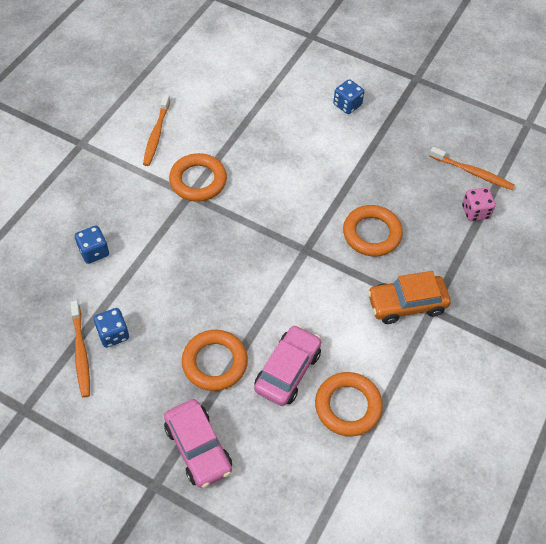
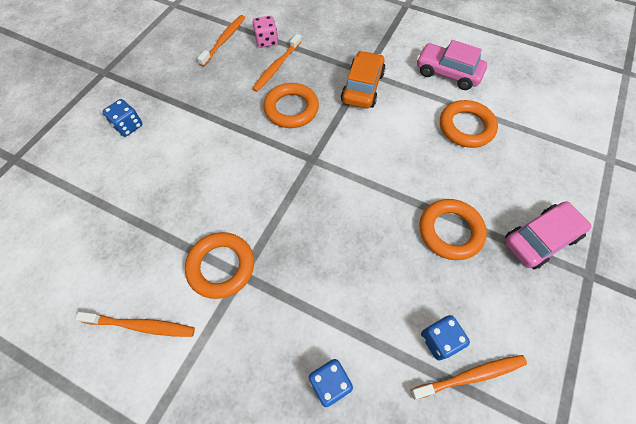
camera: 90 degrees left, 5 degrees up
pink car [254,325,321,406] -> pink car moved to [417,40,487,90]
orange car [367,271,451,324] -> orange car turned 150 degrees counterclockwise [341,51,386,108]
none -> orange toothbrush [252,34,302,92]

